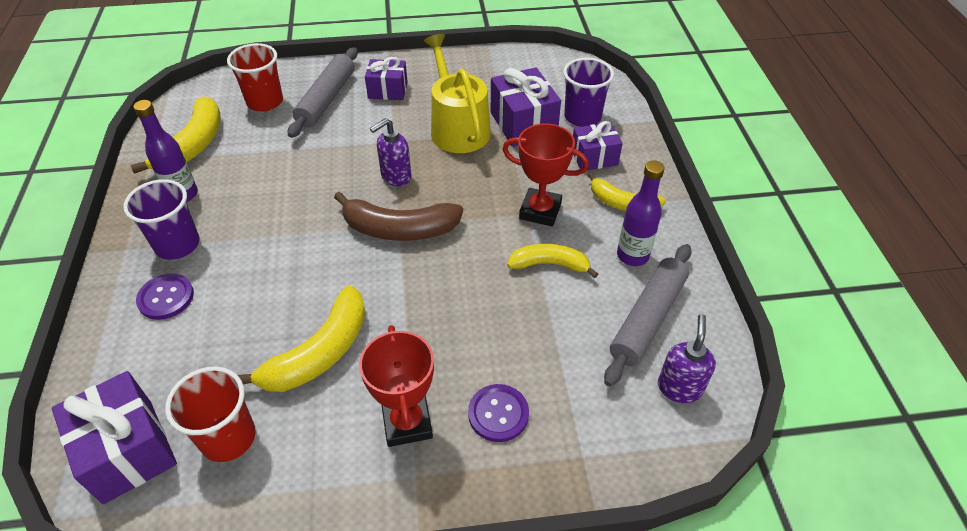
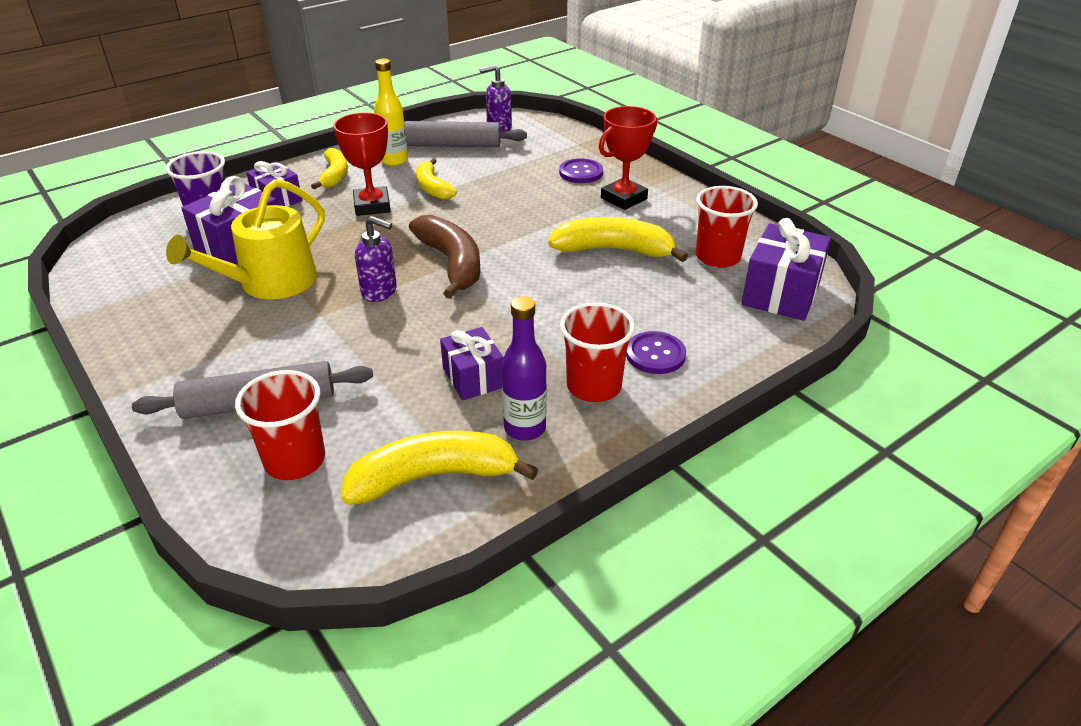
camera: 120 degrees left, 10 degrees down
purple cup [123,179,199,260] -> red cup [560,302,635,402]
purple gift [365,57,408,100] -> purple gift moved to [440,327,504,400]
purple bottle [617,160,665,266] -> yellow bottle [374,58,408,166]

